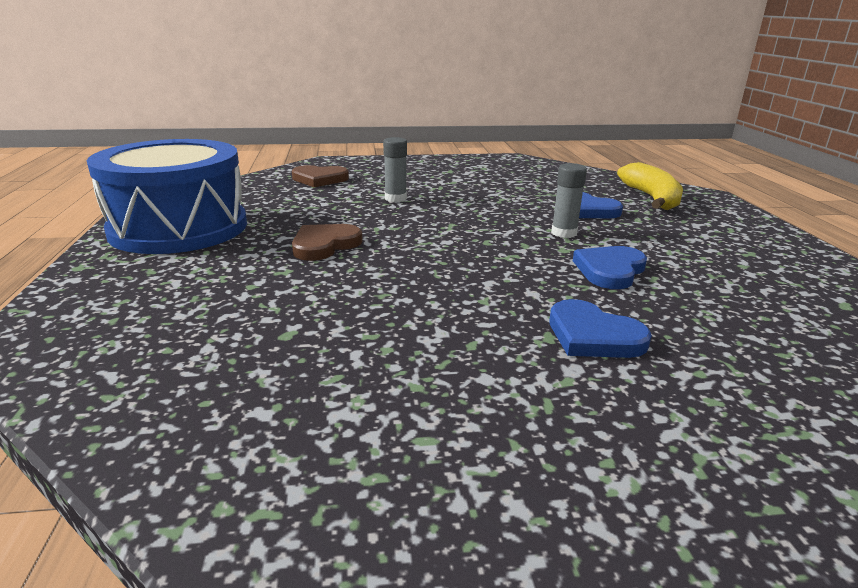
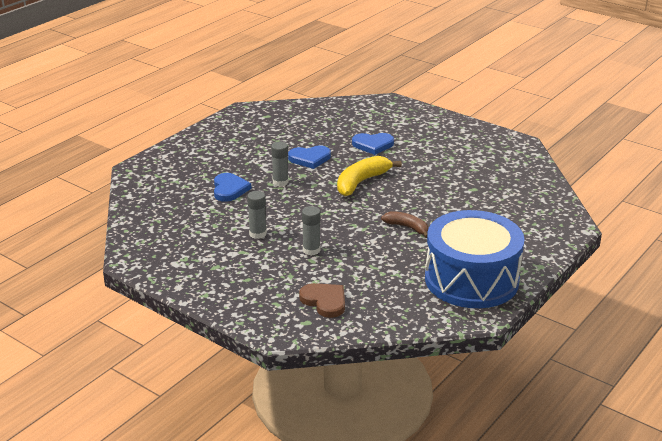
camera: 135 degrees left, 5 degrees up
brown heart [292,224,363,261] -> brown banana [381,211,428,238]
blue heart [549,299,652,358] -> blue heart turned 90 degrees clockwise [352,133,394,155]
yellow banana [617,162,683,210] -> yellow banana moved to [337,156,402,196]
none -> grey glue stick [247,191,267,239]

